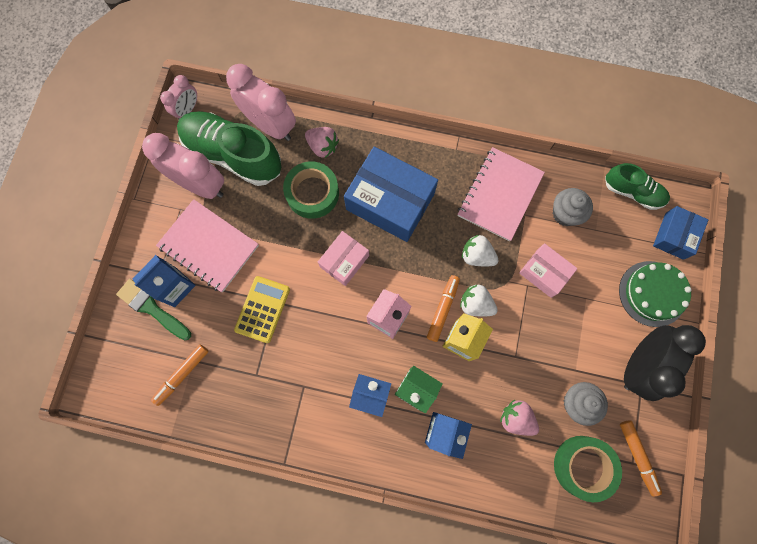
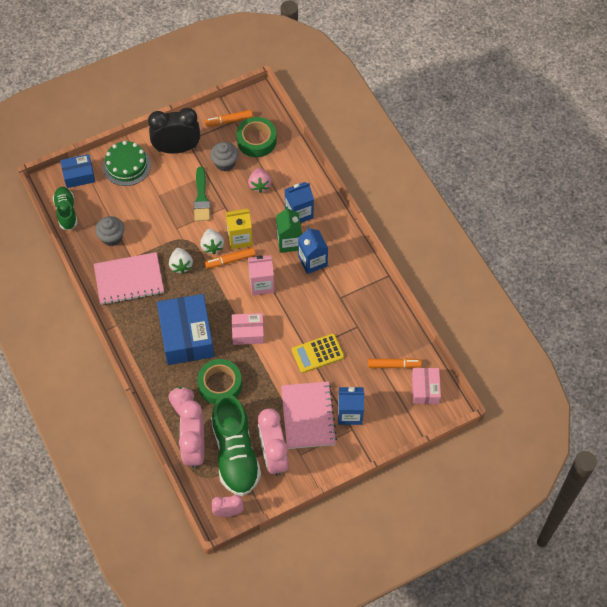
camera: 130 degrees left, 15 degrees down
green brush [116,279,191,340] -> green brush moved to [194,167,210,221]
pink box [519,243,578,298] -> pink box moved to [412,368,441,404]
orange marker [620,420,662,496] -> orange marker turned 135 degrees counterclockwise [205,110,253,127]

